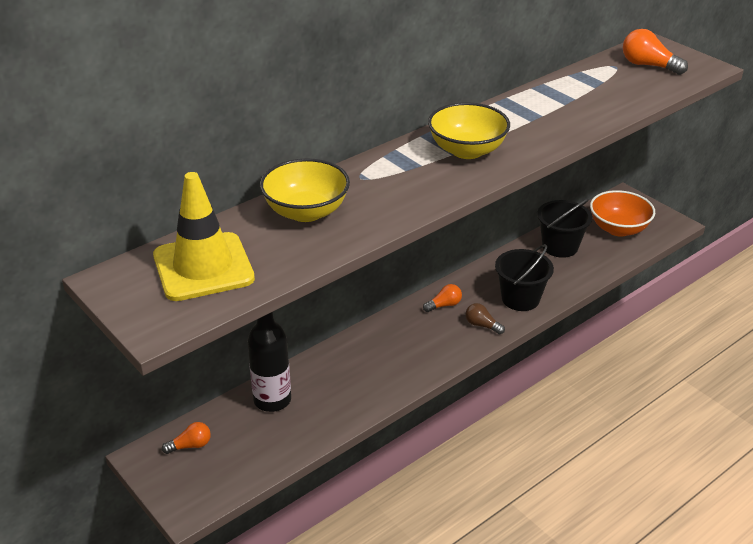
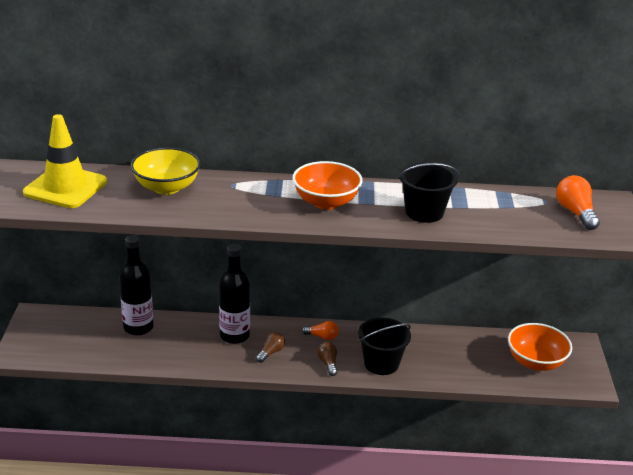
camera: 40 degrees right, 5 degrees down
orange light bulb [162,422,211,454] -> none
yellow bowl [428,102,510,159] -> orange bowl [292,161,363,210]
black bucket [537,199,592,258] -> black bucket moved to [398,162,459,223]
none -> black bottle [219,244,250,344]
none -> brown light bulb [256,332,285,363]

